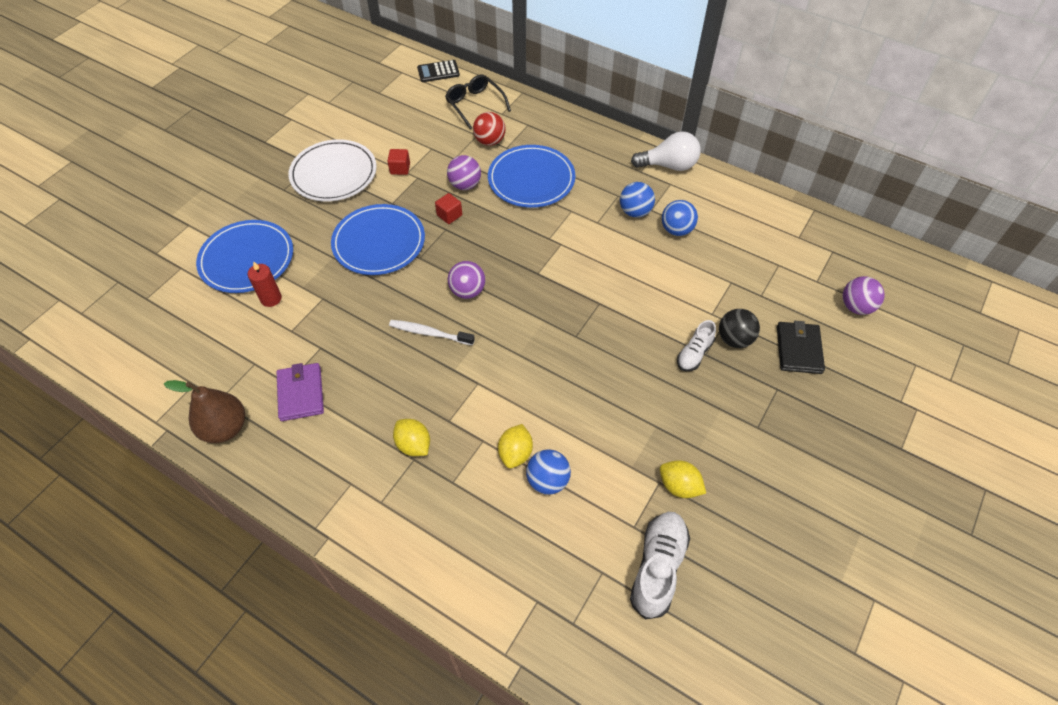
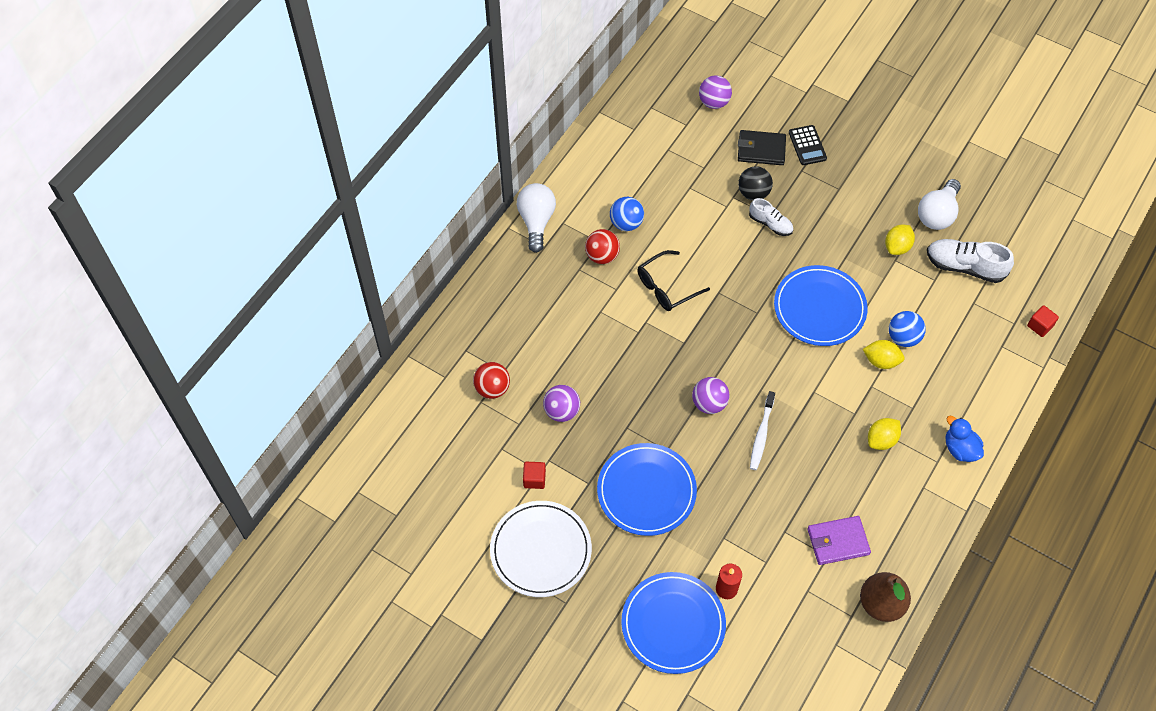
camera: 90 degrees left, 5 degrees up
black calculator [417,60,460,82] -> black calculator moved to [789,125,827,165]
red cube [435,193,462,224] -> red cube moved to [1027,305,1059,337]
black glasses [445,75,511,129] -> black glasses moved to [637,250,710,311]
blue plate [488,145,576,208] -> blue plate moved to [774,265,868,346]
blue ball [620,182,655,218] -> red ball [585,229,620,264]
none -> white light bulb [918,179,961,230]
none -> blue duck [946,416,984,462]

